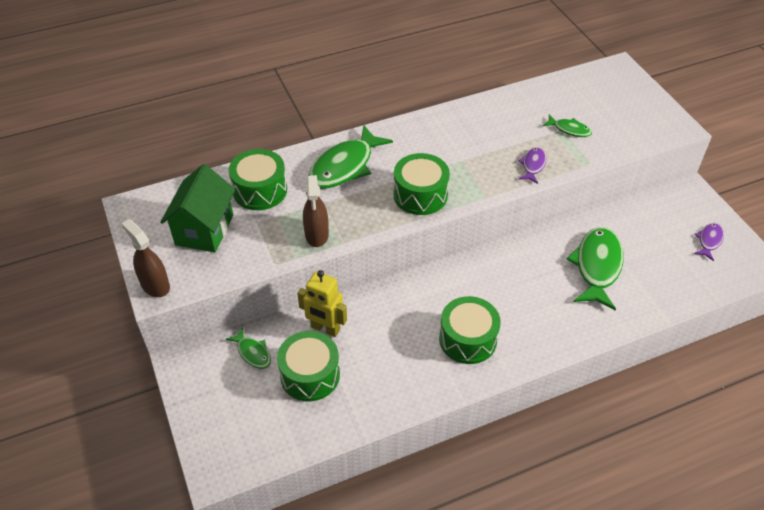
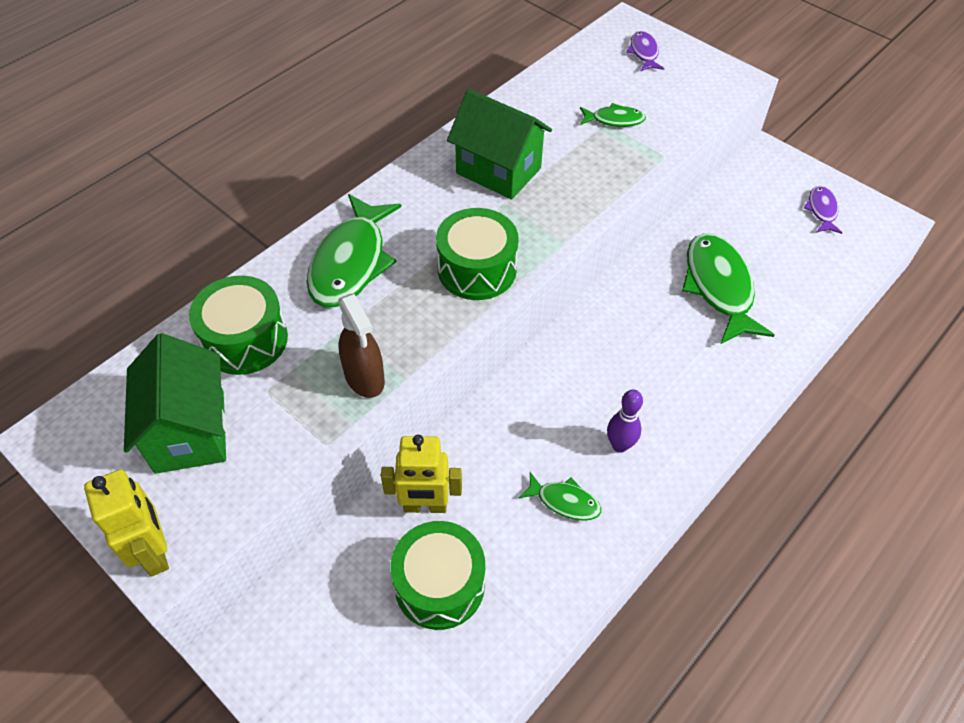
camera: 25 degrees left, 5 degrees up
brown spray bottle [121,219,170,297] -> yellow robot [84,469,169,577]
green fish [226,327,271,369] -> green fish moved to [519,472,601,521]
green drum [439,296,501,364] -> purple bowling pin [607,389,643,452]
purple fish [518,147,546,184] -> purple fish moved to [627,31,664,71]
none -> green house [447,89,552,200]

